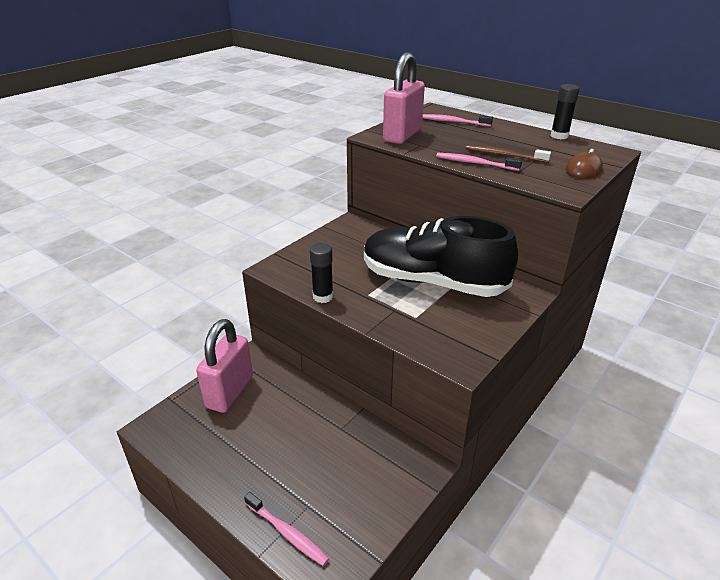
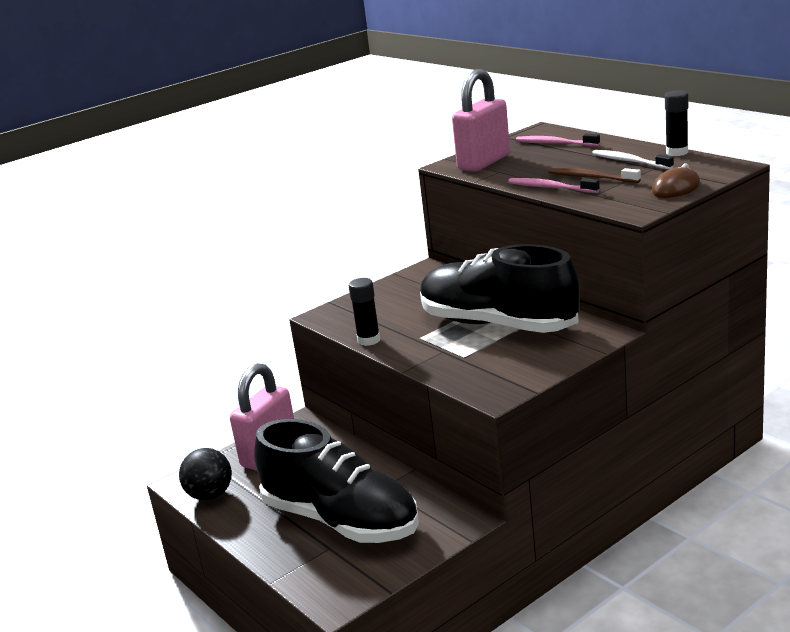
camera: 15 degrees right, 10 degrees down
pink toothbrush [244,492,329,566] -> none
none -> black ball [179,448,232,500]
none -> black shoe [254,419,419,543]
none -> white toothbrush [592,150,674,169]

